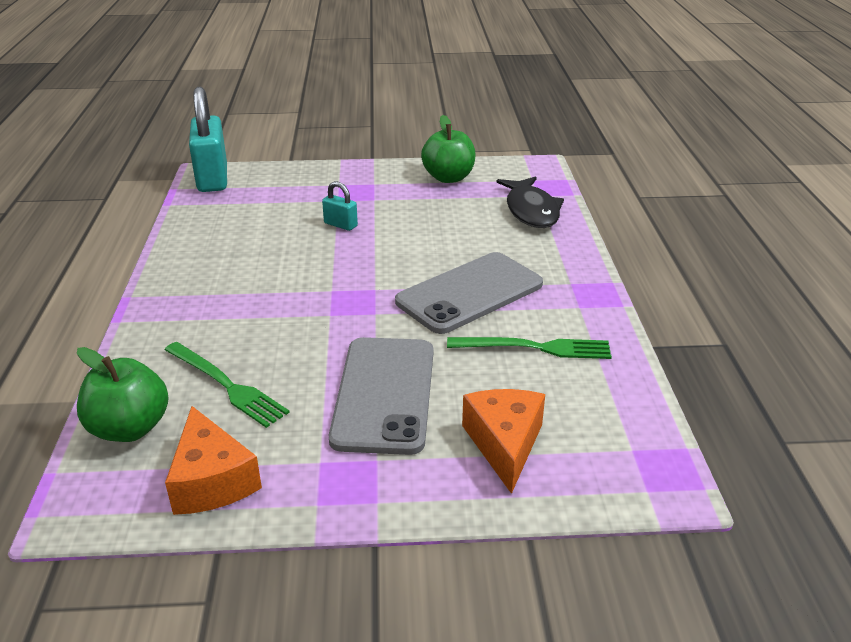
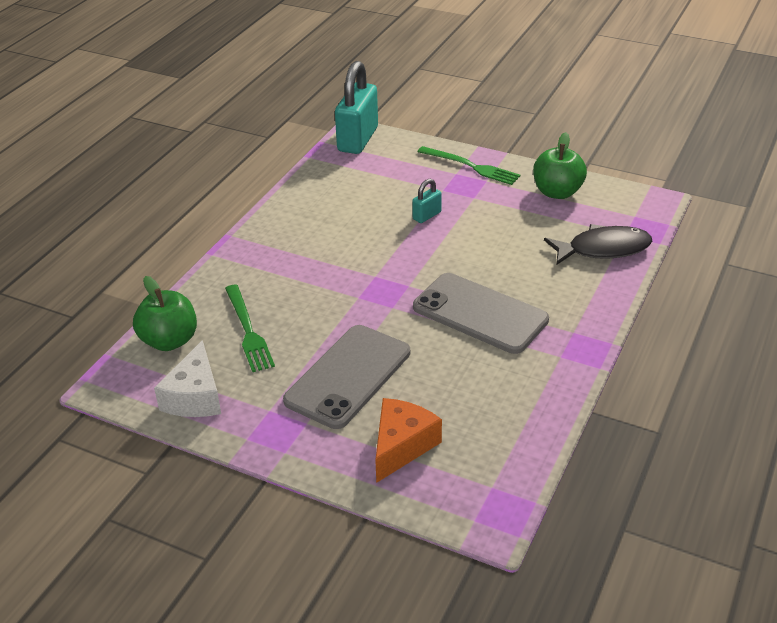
camera: 30 degrees right, 5 degrees up
orange cheese [165,406,262,515] -> white cheese [154,340,221,417]
turquoise padlock [322,181,358,231] -> turquoise padlock turned 75 degrees clockwise [412,179,442,223]
grey phone [395,252,543,334] -> grey phone turned 45 degrees clockwise [413,273,549,354]
green fork [447,337,612,359] -> green fork moved to [418,146,520,185]
black fish [496,176,564,228] -> black fish turned 120 degrees counterclockwise [544,224,652,265]

